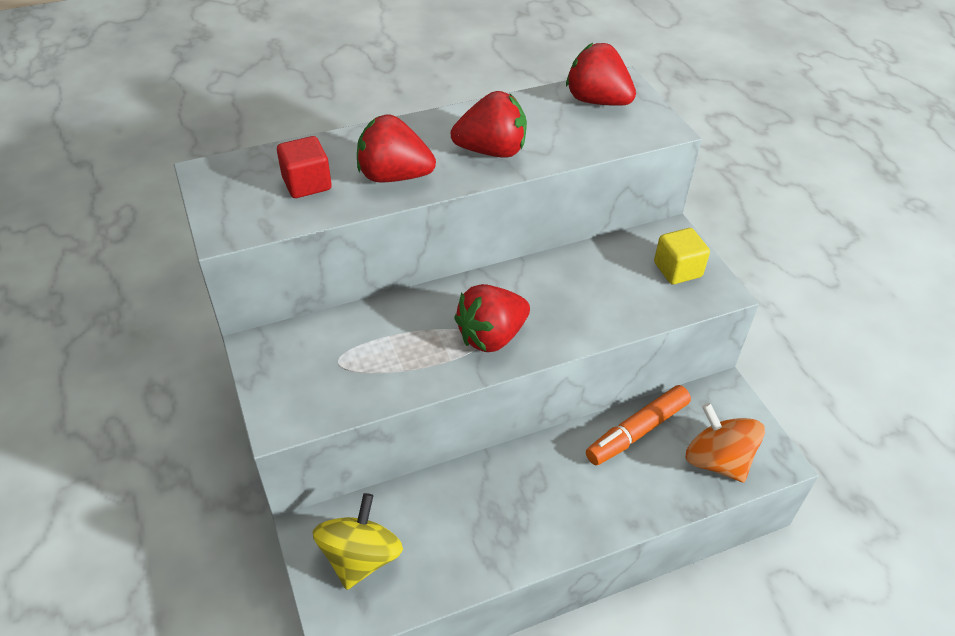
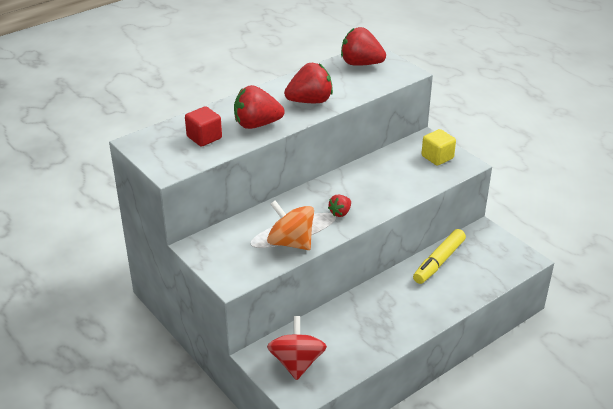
camera: 15 degrees left, 10 degrees down
yellow spinning top [313,493,403,590] -> red spinning top [267,316,327,380]
red strawberry [454,284,530,352] -> red strawberry [328,195,351,217], size x0.52
orange marker [586,385,691,465] -> yellow marker [413,229,466,284]
orange spinning top [686,403,765,482] -> orange spinning top moved to [267,201,314,250]

